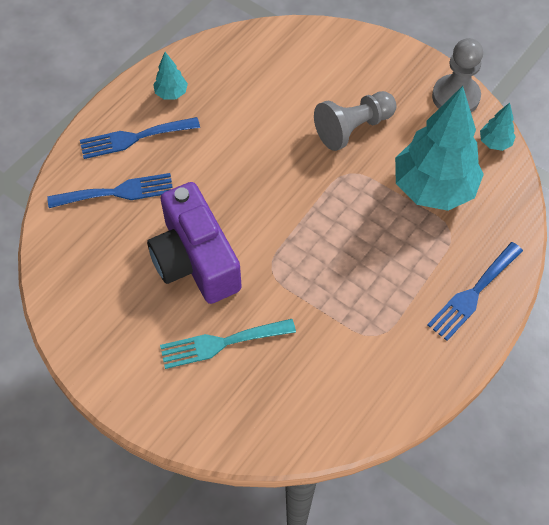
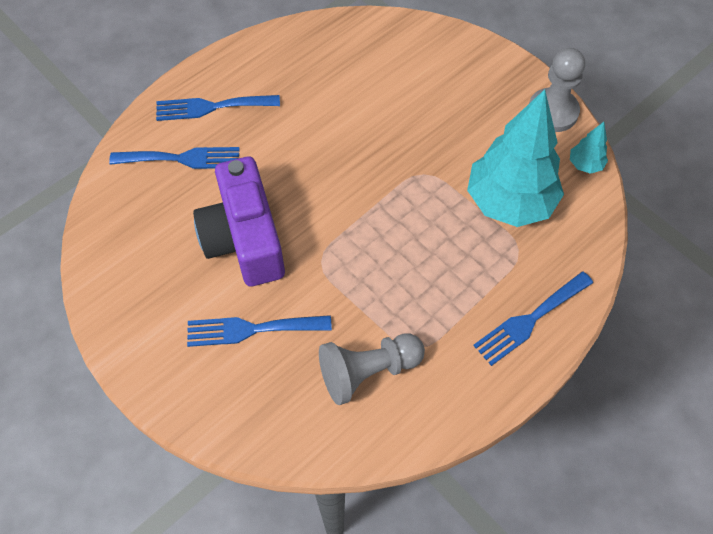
camera: 10 degrees right, 0 degrees up
turquoise tree [153,52,188,100] -> none
turquoise fork [160,319,296,369] -> blue fork [187,315,332,347]
grey pawn [314,91,396,151] -> grey pawn moved to [319,333,425,405]

